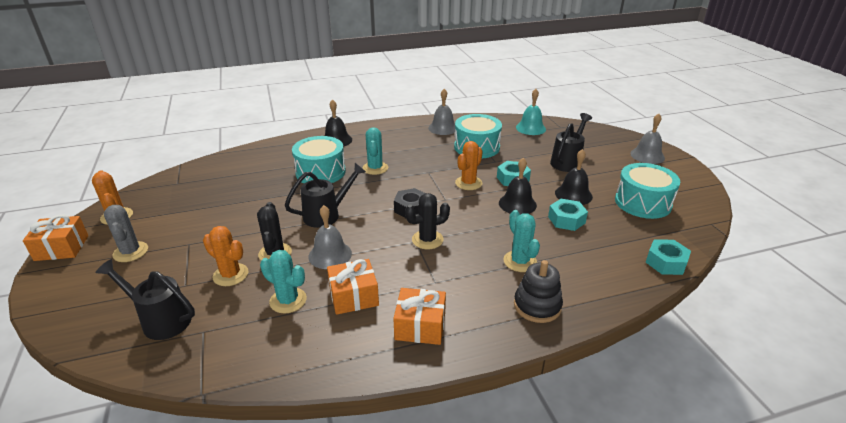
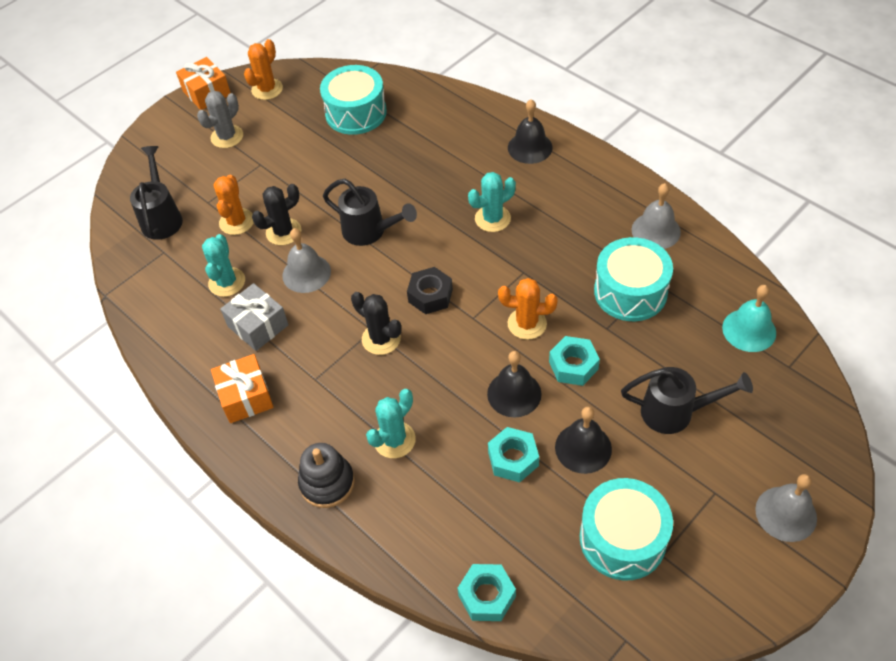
camera: 65 degrees right, 20 degrees up
turquoise drum [292,136,346,183] -> turquoise drum moved to [320,65,387,135]
orange gift [327,259,379,315] -> grey gift [220,283,289,351]

